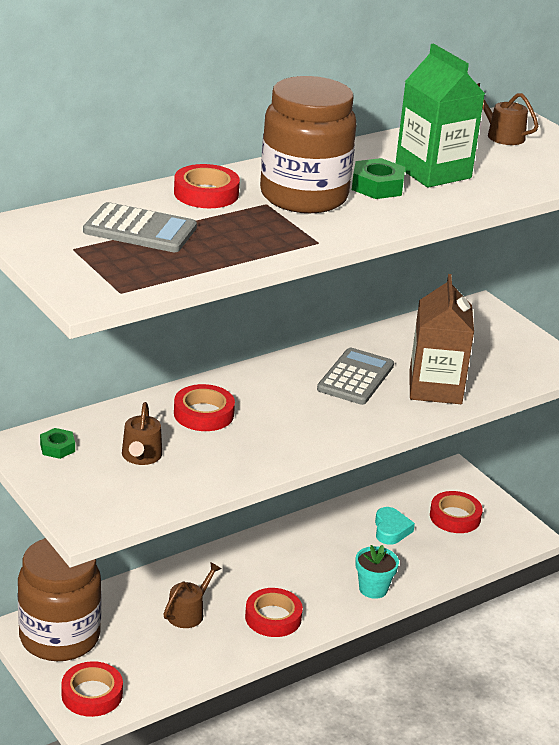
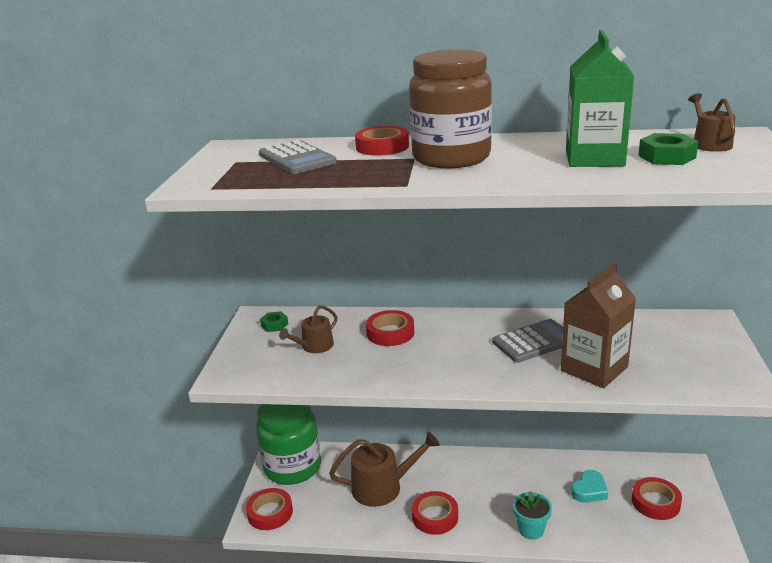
camera: 45 degrees right, 5 degrees down
brown jar [18,538,102,661] -> green jar [256,404,321,485]
brown watering can [163,562,221,628] -> brown watering can [329,432,440,507], size x1.73
green nut [352,158,405,199] -> green nut moved to [638,133,699,165]

